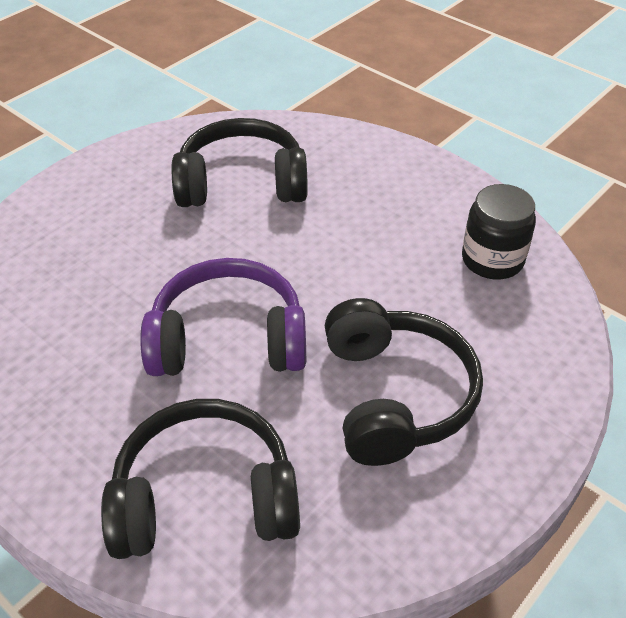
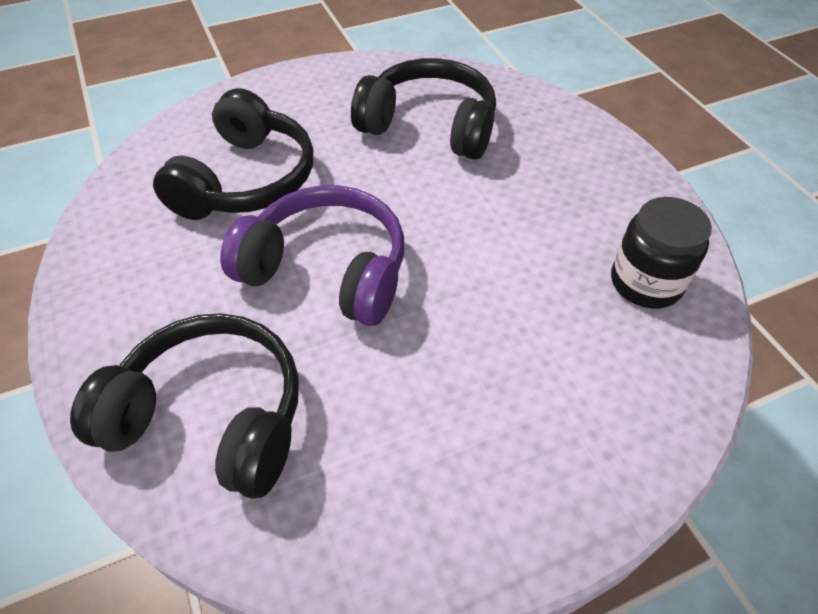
camera: 25 degrees right, 5 degrees up
black headphones [325,298,483,466] -> black headphones moved to [153,88,313,220]

